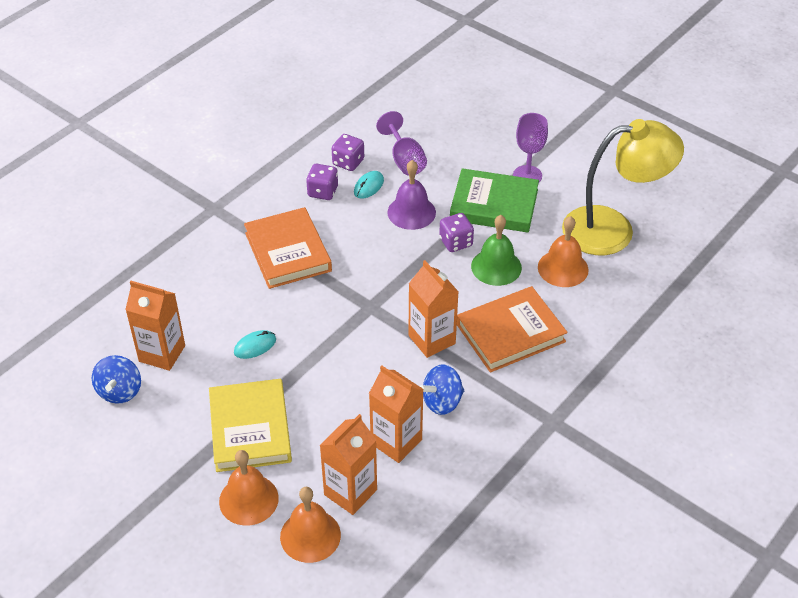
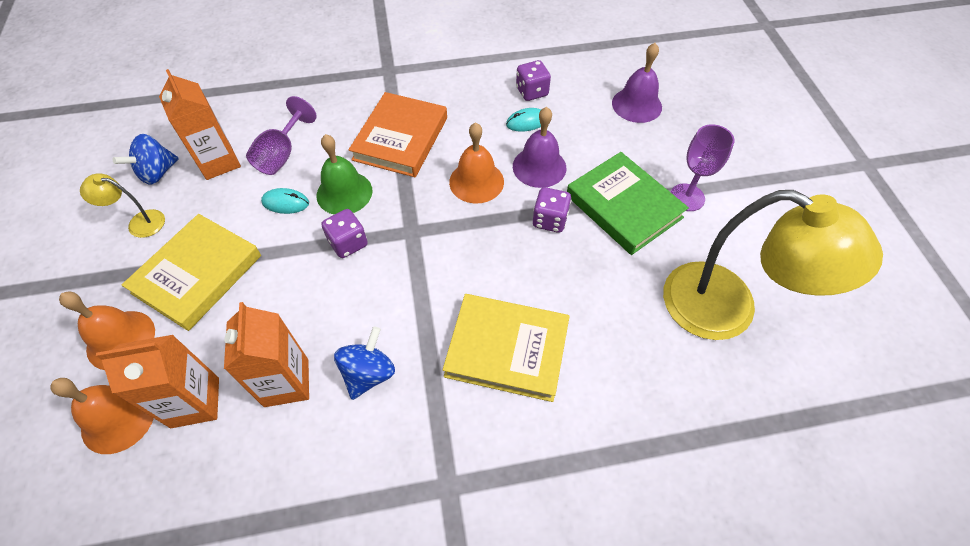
camera: 40 degrees right, 10 degrees up
purple dice [306,164,338,200] -> purple dice moved to [321,209,368,258]
purple goblet [376,111,427,176] -> purple goblet moved to [246,96,317,175]
orange carton [408,260,459,358] -> none
blue spinning top [420,364,464,415] -> blue spinning top turned 105 degrees clockwise [334,327,395,400]
orange book [457,286,568,372] -> yellow book [443,294,570,402]
green bell [471,215,522,286] -> green bell moved to [317,134,372,215]
orange bell [538,216,589,287] -> orange bell moved to [449,122,504,203]
none -> yellow lamp [80,173,165,238]
none -> purple bell [612,43,662,123]

